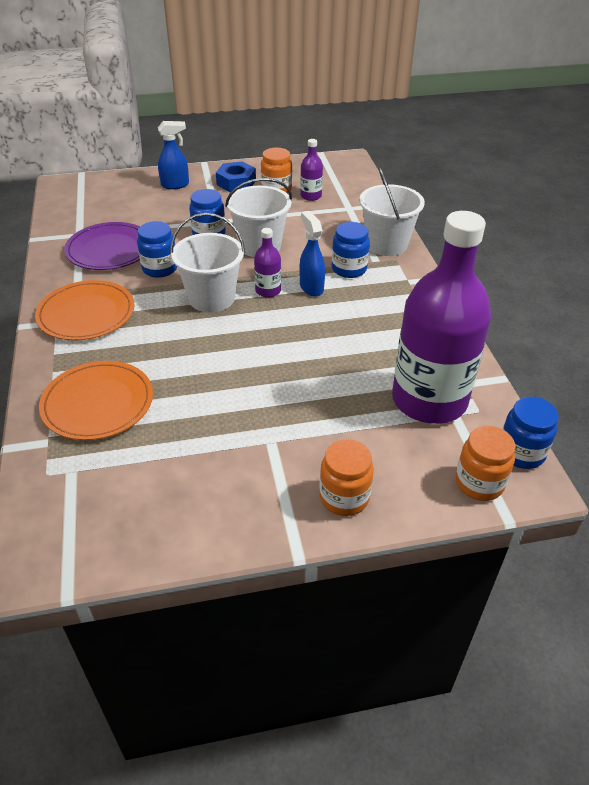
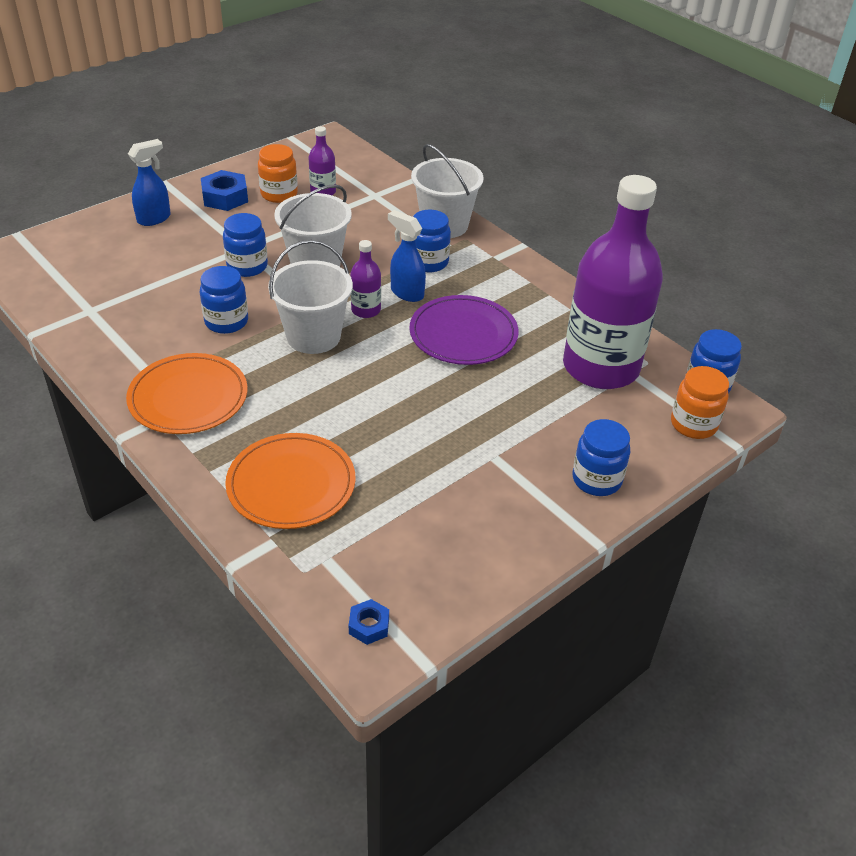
camera: 30 degrees left, 0 degrees up
purple plate [64,222,140,270] -> purple plate moved to [409,295,519,365]
orange jar [319,439,374,516] -> blue jar [573,419,630,496]
none -> blue nut [349,599,389,645]

